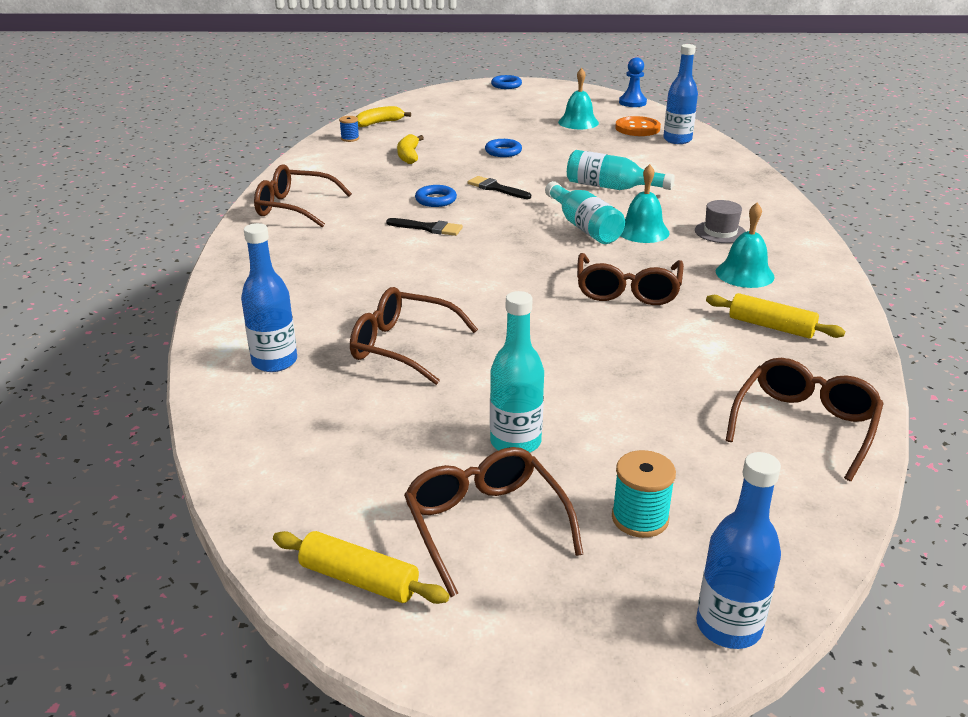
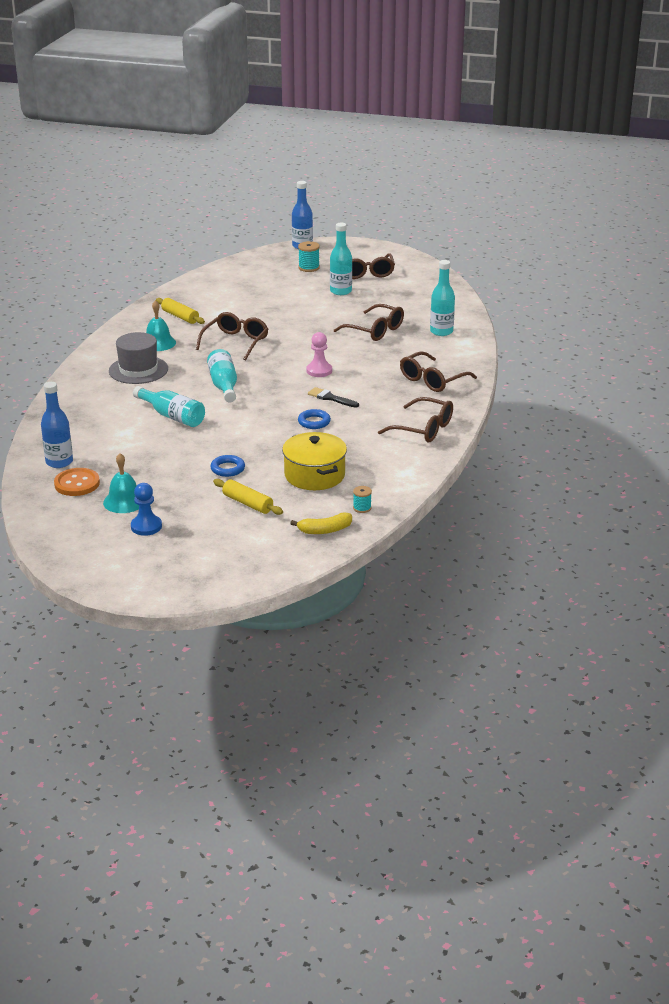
camera: 165 degrees left, 0 degrees up
blue bottle [241,223,297,372] -> turquoise bottle [430,260,455,336]
yellow rolling pin [273,531,450,604] -> yellow rolling pin moved to [213,479,283,515]
blue spool [339,116,359,142] -> turquoise spool [353,486,372,513]
yellow banana [397,134,424,164] -> yellow pot [282,432,347,490]
black brush [467,176,531,199] -> none
blue ring [491,75,522,89] -> none
blue pawn [619,57,647,107] -> blue pawn moved to [131,483,162,536]
turquoise bell [620,164,670,243] -> none
grey hat [695,200,746,243] -> grey hat [109,332,168,384], size x1.70
brown glasses [726,358,884,481] -> brown glasses moved to [400,351,477,392]
none -> pink pawn [307,332,332,377]

